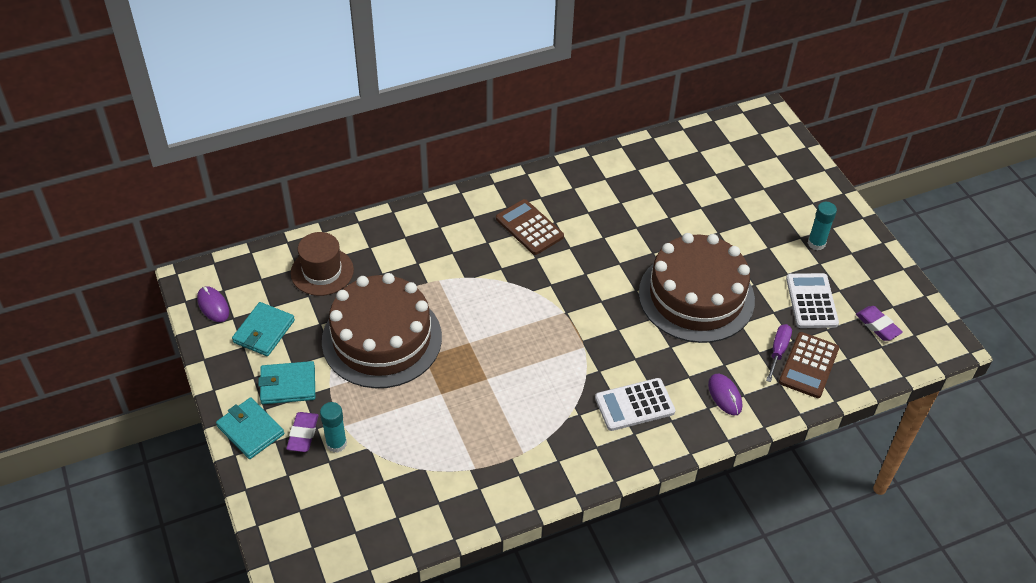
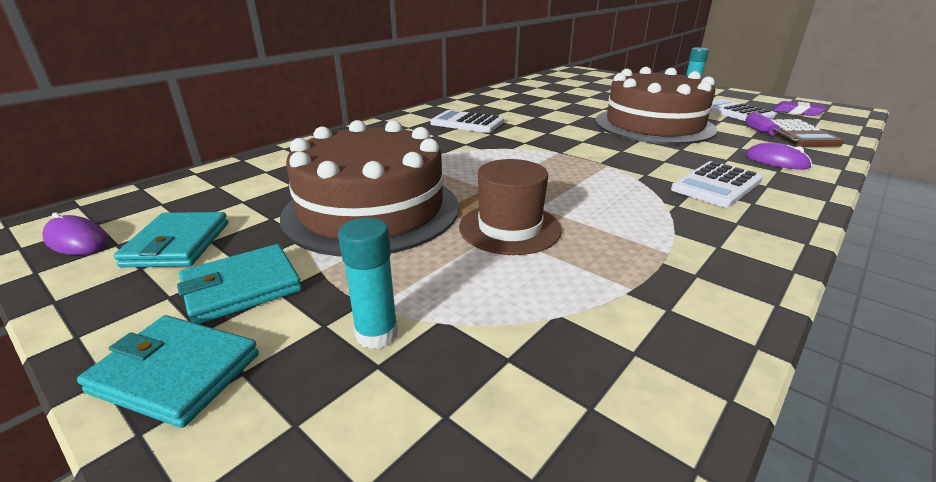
camera: 25 degrees left, 20 degrees down
purple eraser [286,412,319,452] -> none
brown hat [291,232,354,296] -> brown hat moved to [459,159,562,255]
brown calculator [496,199,564,255] -> white calculator [430,110,504,133]

